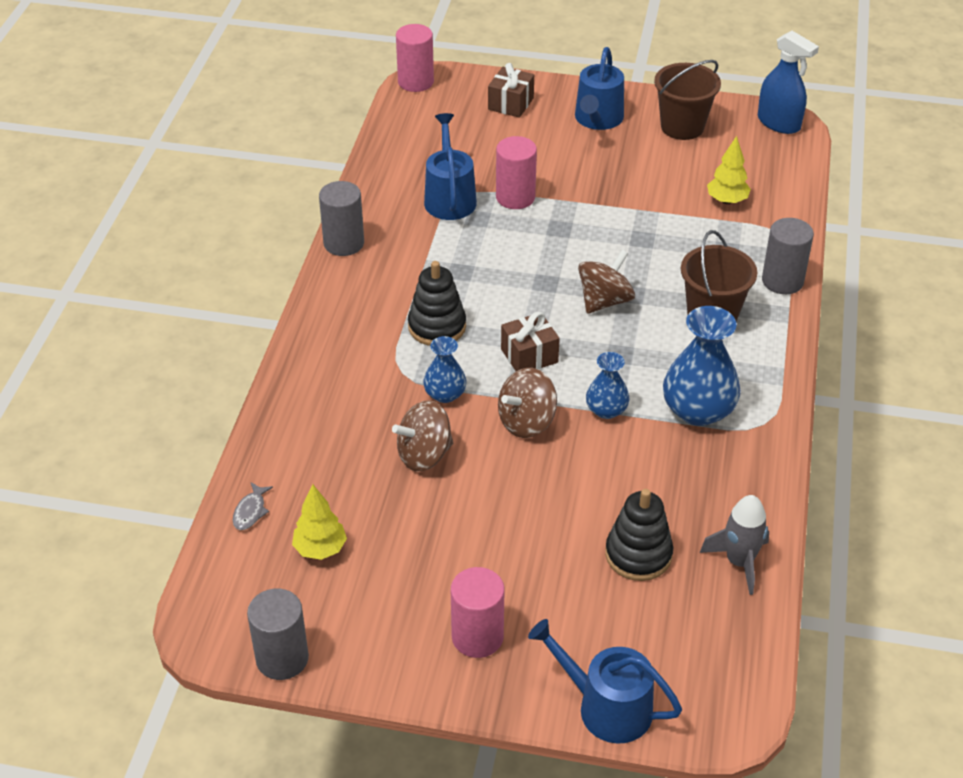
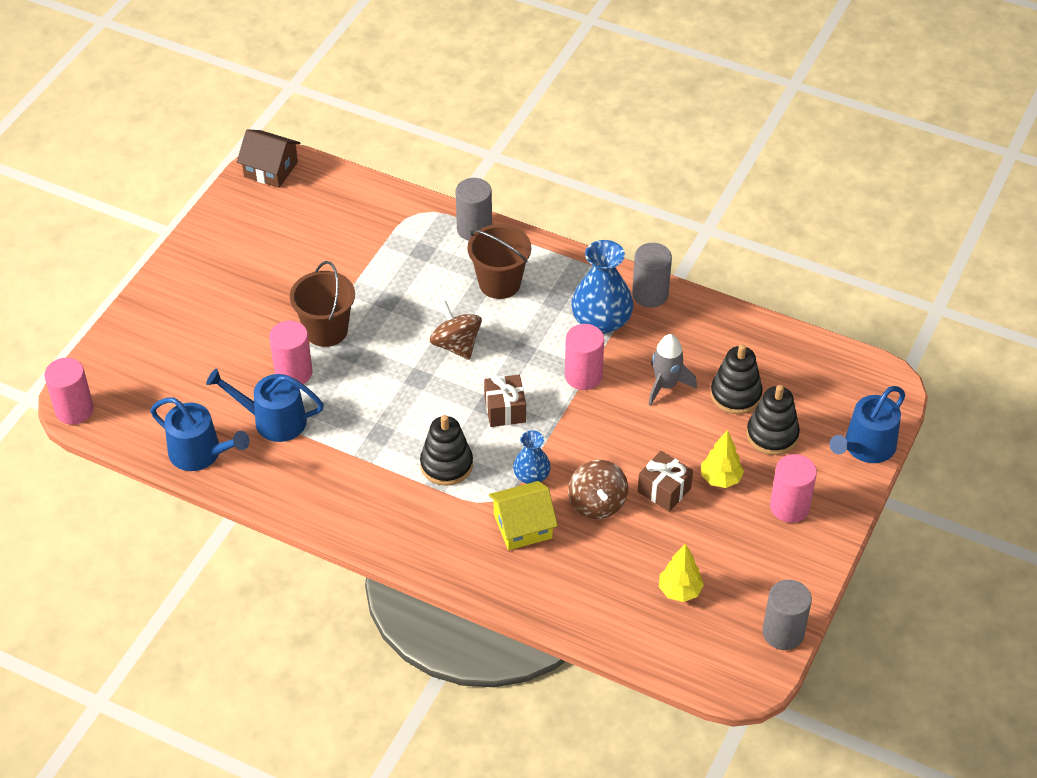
camera: 75 degrees left, 5 degrees up
grey fish [233,482,273,530] -> none
grey cylinder [319,181,364,256] -> grey cylinder moved to [632,243,672,308]
brown gift [488,63,534,118] -> brown gift moved to [638,451,693,512]
brown spinning top [498,368,557,438] -> none
blue watering can [575,47,624,130] -> blue watering can moved to [150,398,249,471]
blue vase [586,352,630,419] -> pink cylinder [565,324,604,390]
brown bucket [654,60,721,140] -> brown bucket moved to [290,261,355,347]
grey rocket [700,495,769,595] -> grey rocket moved to [648,334,697,406]
yellow tree [707,136,751,204] -> yellow tree moved to [701,430,744,488]
blue spray bottle [758,31,819,134] -> brown house [237,129,300,188]
none -> yellow house [489,481,558,550]
none -> black stacking toy [747,385,800,455]

